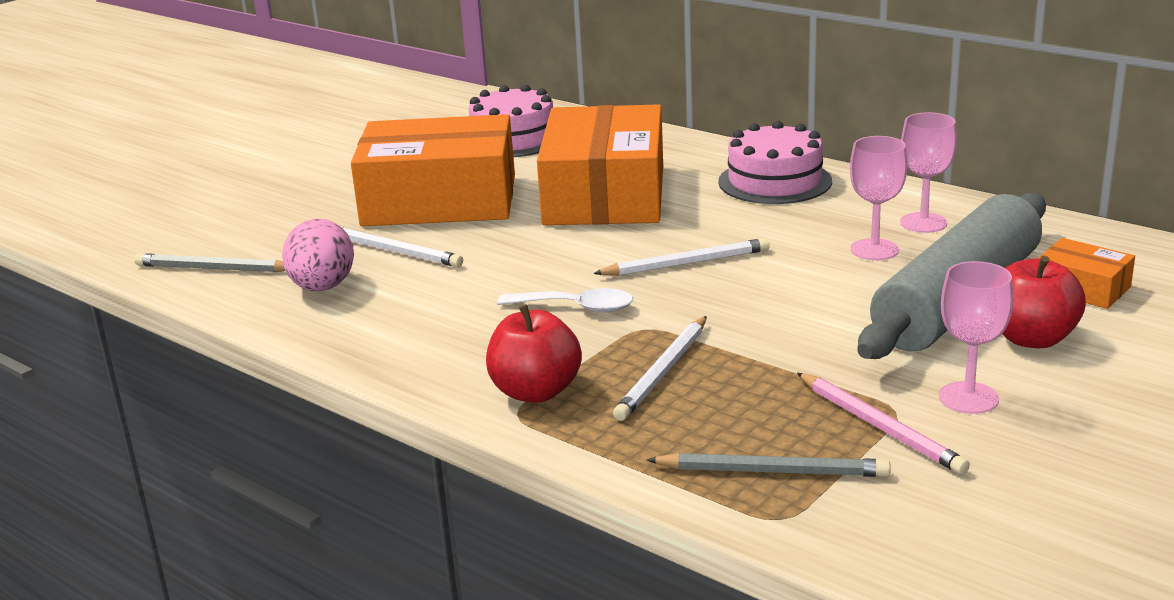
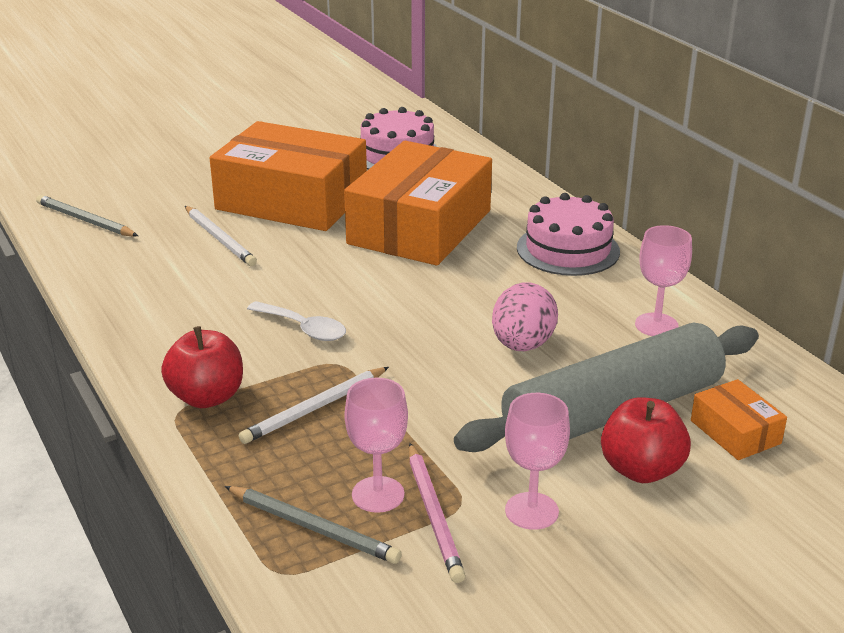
camera: 20 degrees right, 5 degrees up
pink egg [282,219,354,291] -> pink egg moved to [492,282,558,351]
white pencil [593,238,770,276] -> none
pink goblet [850,136,908,260] -> pink goblet moved to [344,378,408,513]

